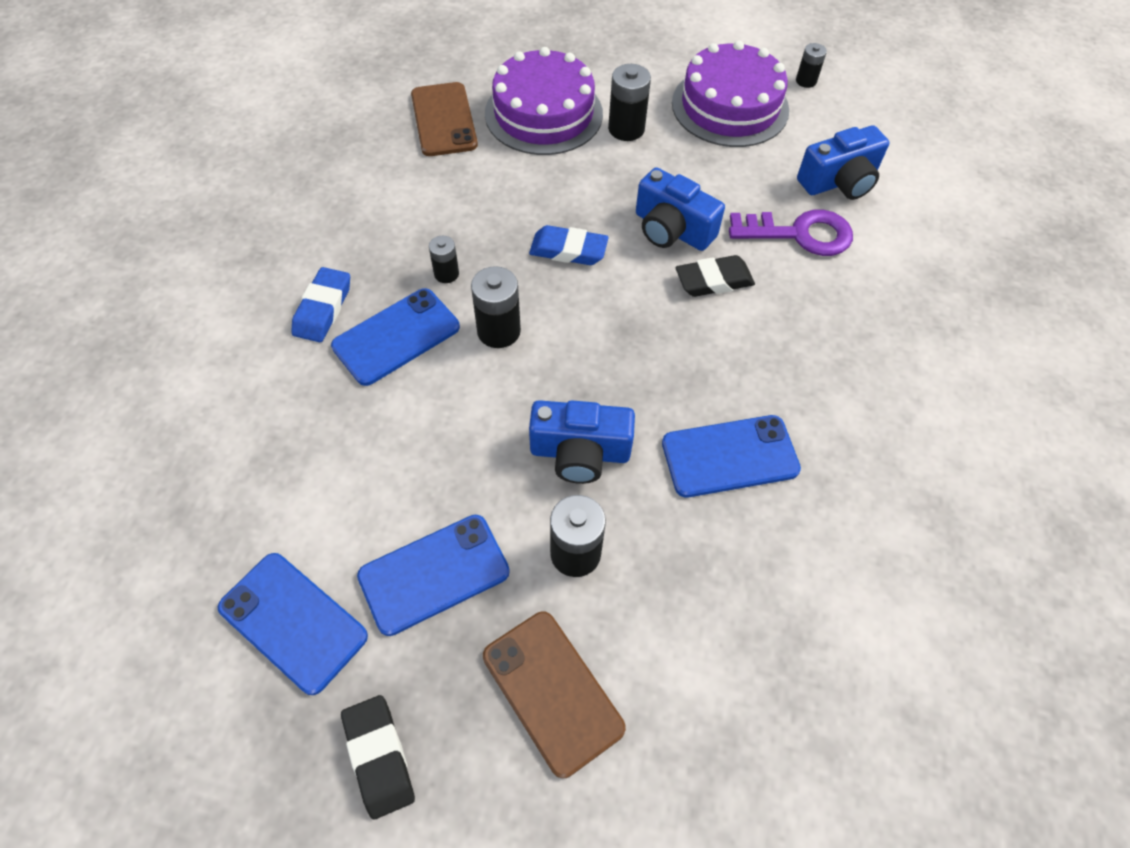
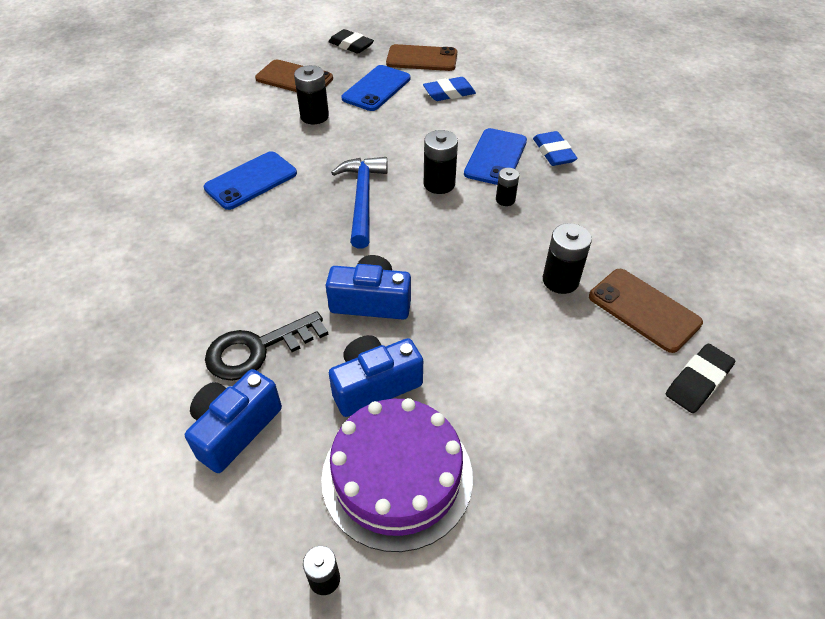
camera: 150 degrees right, 10 degrees down
blue phone [218,553,368,695] -> brown phone [386,44,457,71]
purple cake [485,47,603,155] -> none
blue eraser [529,225,609,265] -> blue eraser moved to [423,77,476,101]
blue camera [529,400,635,484] -> blue camera moved to [329,335,423,417]
black battery [608,64,651,141] -> black battery moved to [543,223,592,294]
black eraser [676,255,755,297] -> black eraser moved to [666,344,735,413]
purple key [729,210,853,256] -> black key [205,311,328,381]
none -> blue hammer [331,157,388,248]

